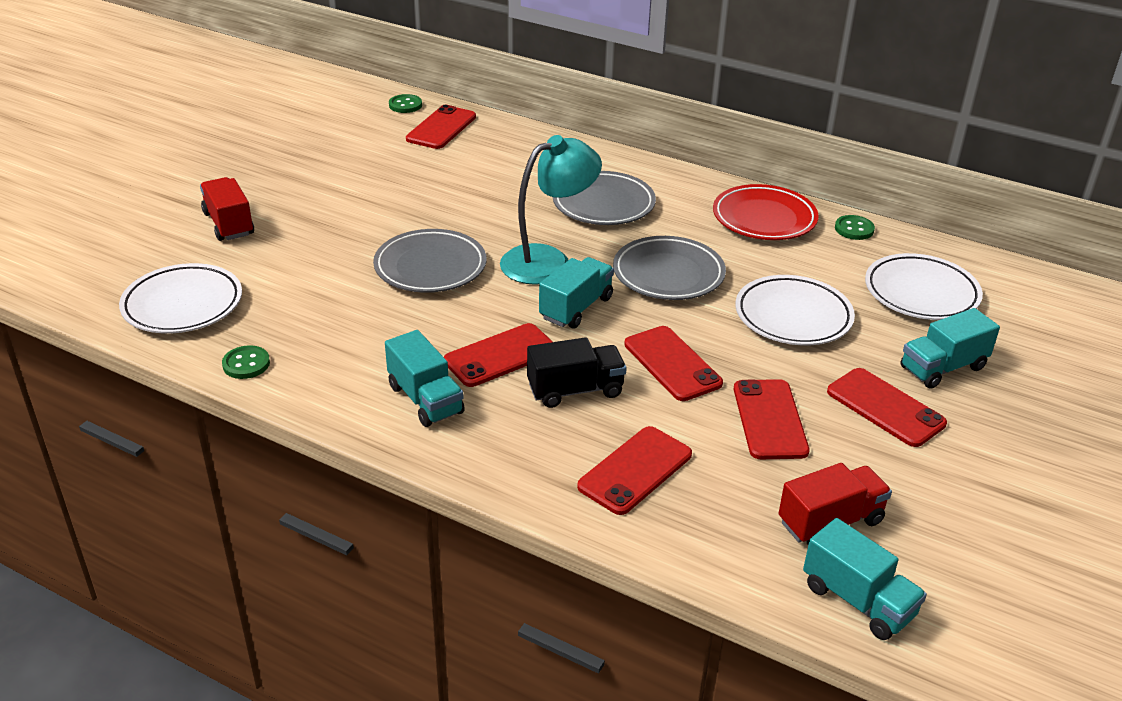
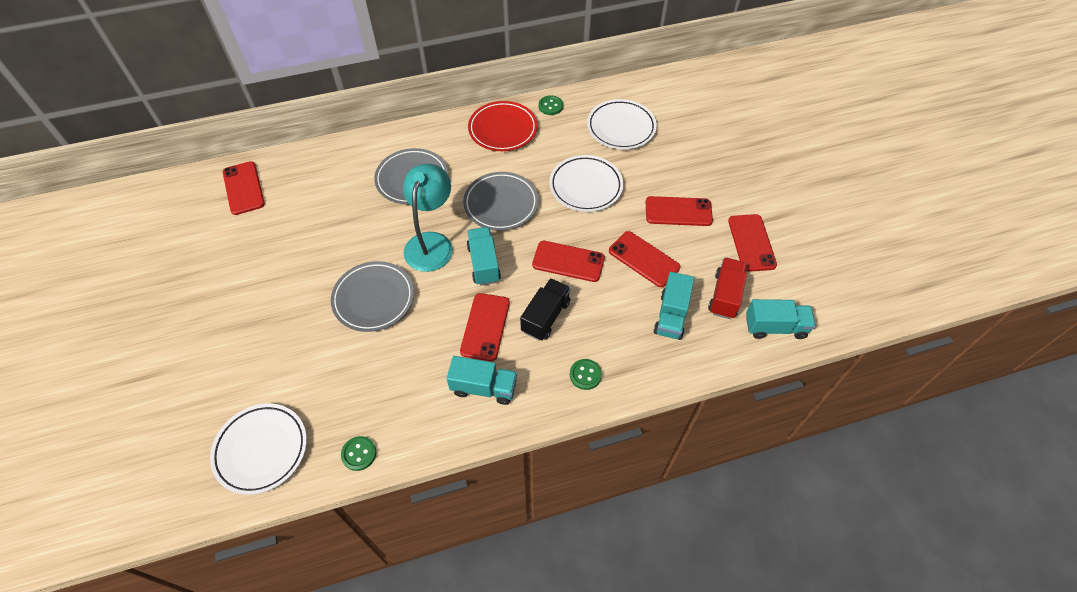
camera: 45 degrees left, 20 degrees up
red truck [200,177,254,241] -> none
green button [389,94,422,113] -> green button moved to [570,359,602,390]
red phone [577,426,692,515] -> red phone moved to [728,214,777,272]
turquoise truck [900,308,1000,389] -> turquoise truck moved to [654,272,694,340]

